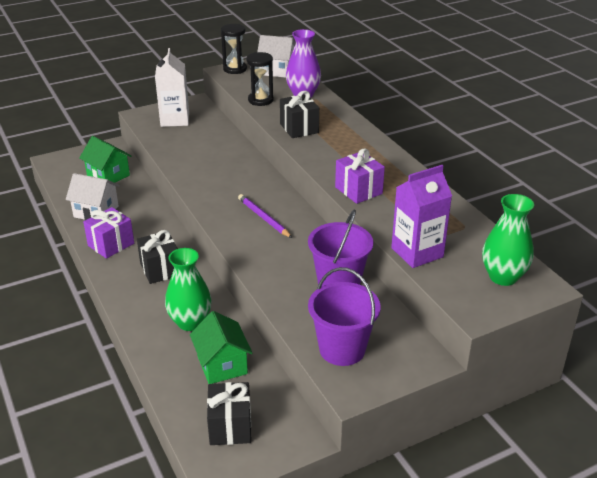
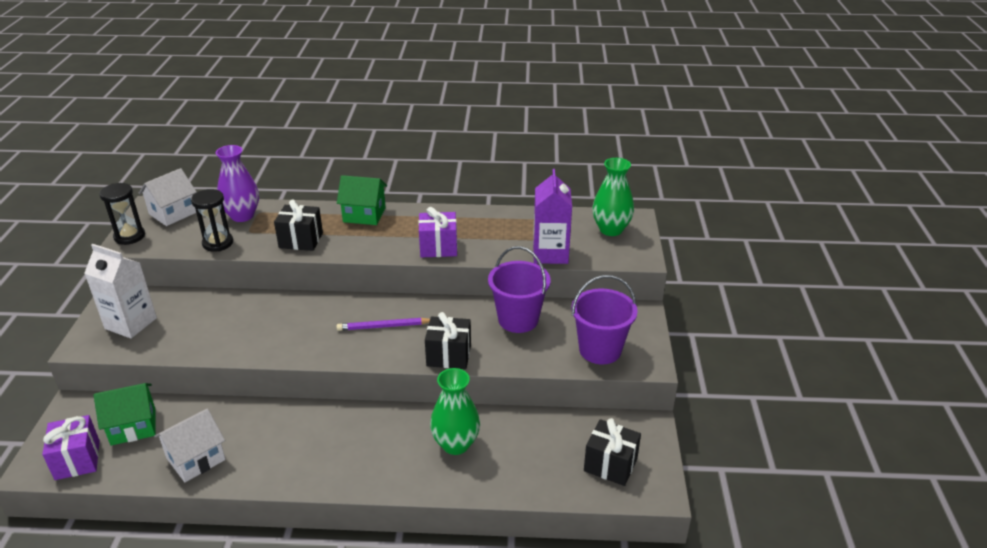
camera: 60 degrees left, 0 degrees up
purple gift [83,207,134,259] -> purple gift moved to [42,415,100,480]
black gift [137,230,178,284] -> black gift moved to [425,312,471,369]
green house [190,311,253,384] -> green house moved to [337,175,387,225]

